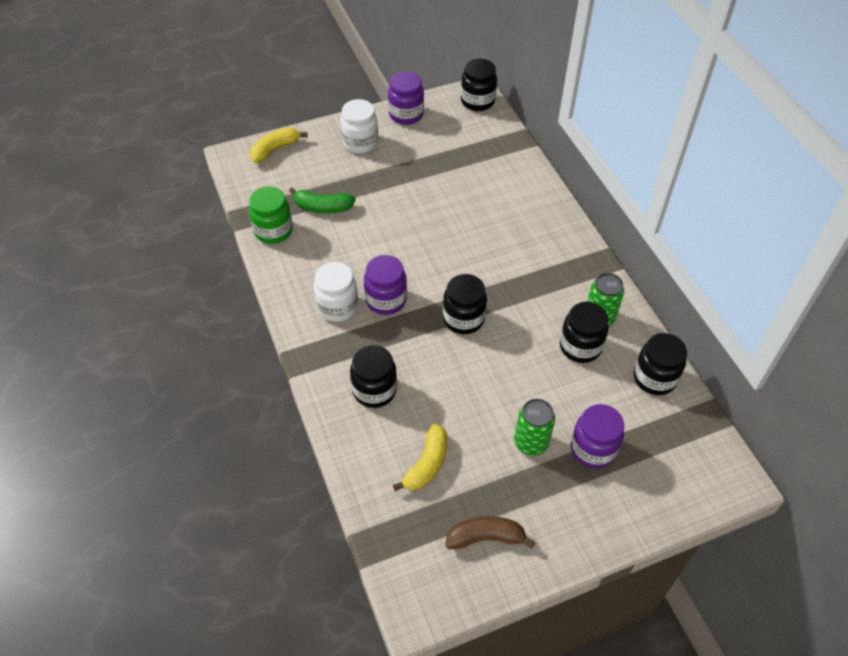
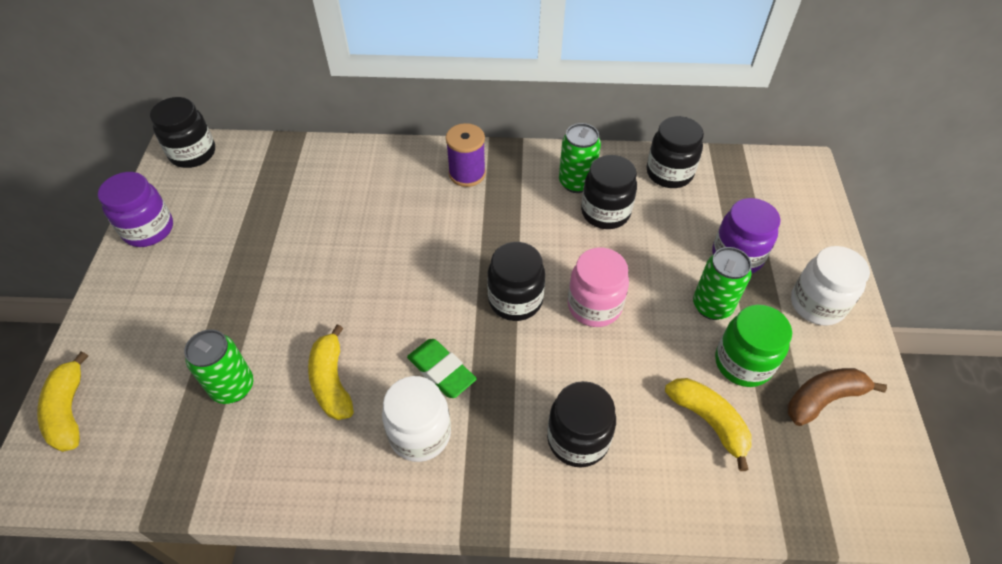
camera: 65 degrees left, 0 degrees up
green jar [249,186,293,244] -> green jar moved to [715,305,792,387]
green banana [289,188,356,213] -> green can [184,329,254,404]
white jar [340,99,378,154] -> white jar moved to [791,246,870,326]
purple jar [364,255,407,315] -> green eraser [407,339,477,398]
brown banana [445,516,535,549] -> brown banana turned 45 degrees clockwise [787,368,887,426]
none -> yellow banana [308,324,354,420]
none -> purple spool [446,123,486,187]
none -> pink jar [568,248,629,327]

